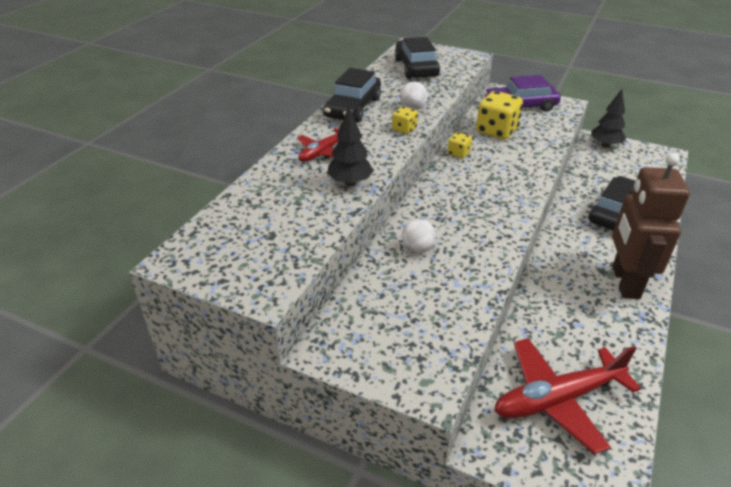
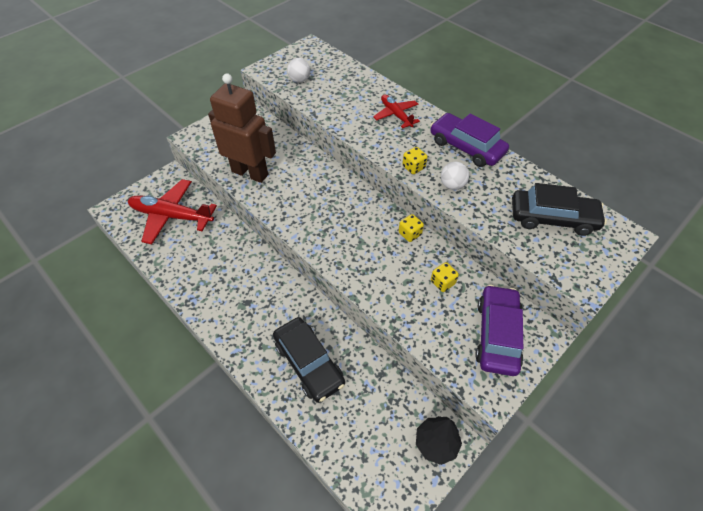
camera: 110 degrees right, 15 degrees up
black car [323,68,381,122] -> purple car [430,113,509,167]
black tree [327,106,374,186] -> none
white ball [402,219,436,253] -> white ball moved to [287,58,310,82]
yellow dice [476,91,523,140] -> yellow dice [431,262,459,292], size x0.51
red plane [494,338,641,455] -> red plane turned 75 degrees counterclockwise [128,179,217,244]
brown robot [612,153,690,299] -> brown robot moved to [208,73,276,183]

